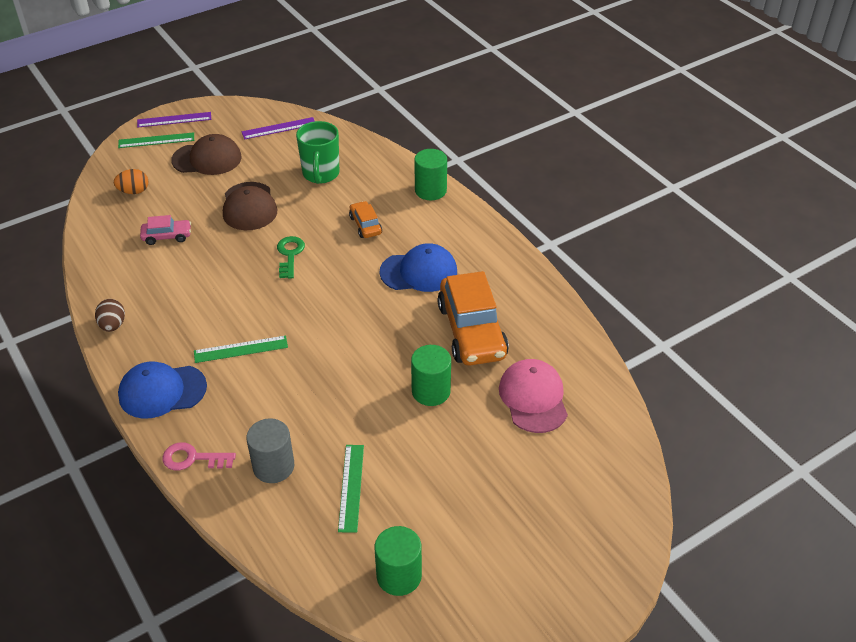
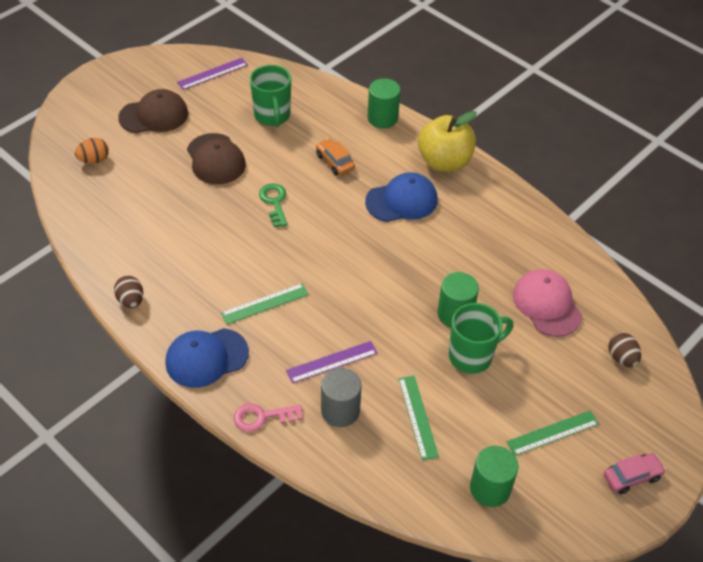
camera: 15 degrees left, 5 degrees up
green ruler [118,132,194,148] -> green ruler moved to [506,410,599,456]
purple ruler [137,112,211,128] -> purple ruler moved to [286,341,378,383]
pink car [140,215,191,245] -> pink car moved to [604,453,666,494]
orange car [437,271,509,366] -> none
none -> yellow apple [418,111,477,171]
none -> green mug [449,303,513,374]
none -> brown egg [608,333,641,367]

